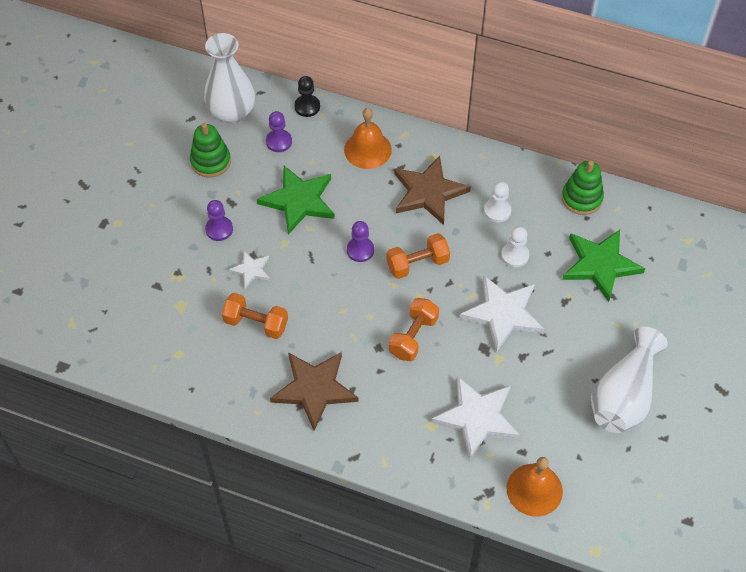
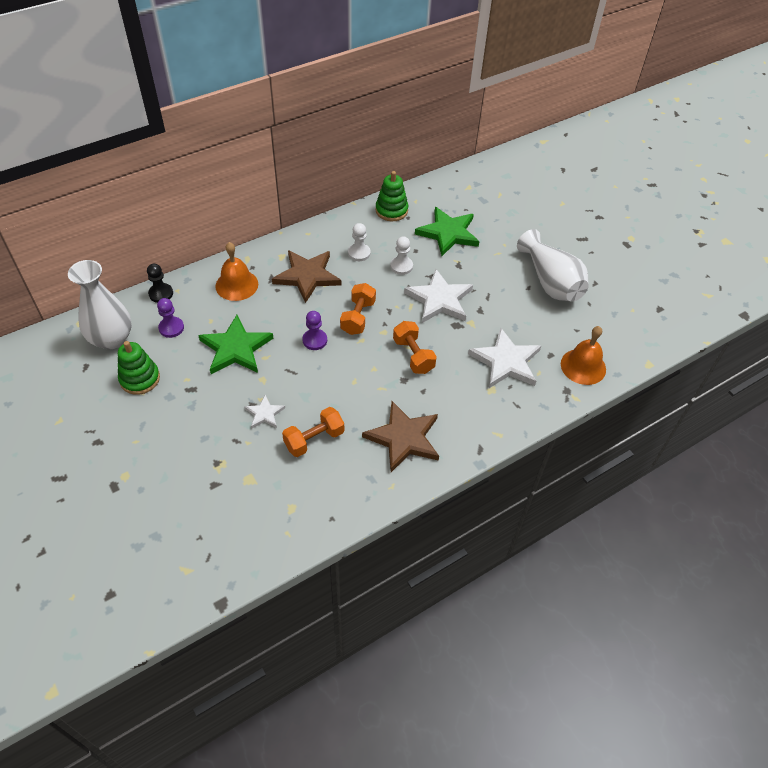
camera: 55 degrees left, 5 degrees down
purple pawn [205,200,233,241] -> none

